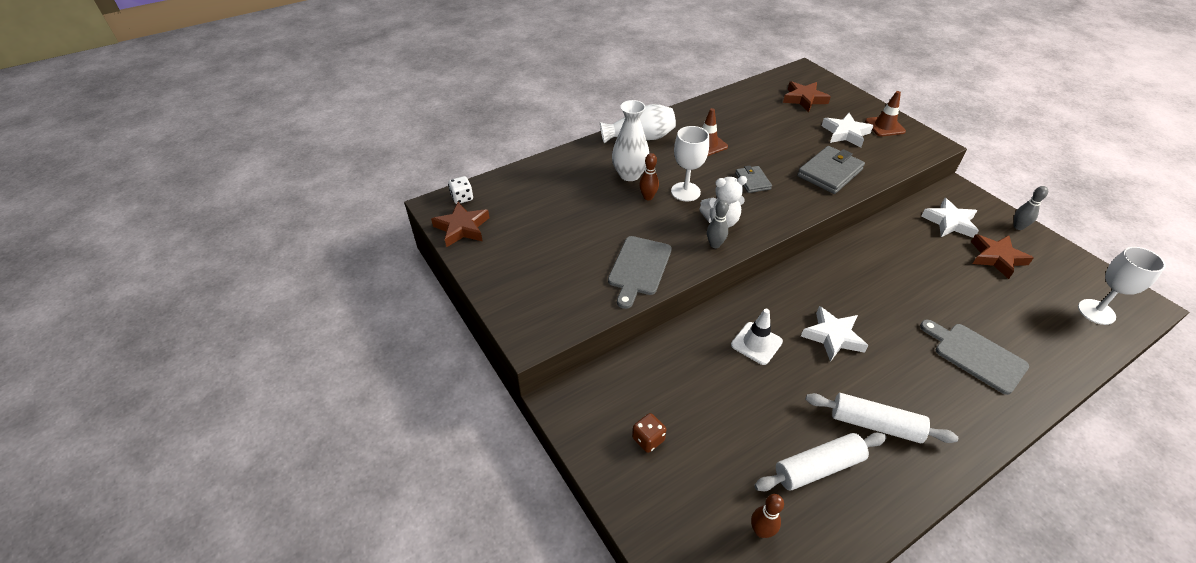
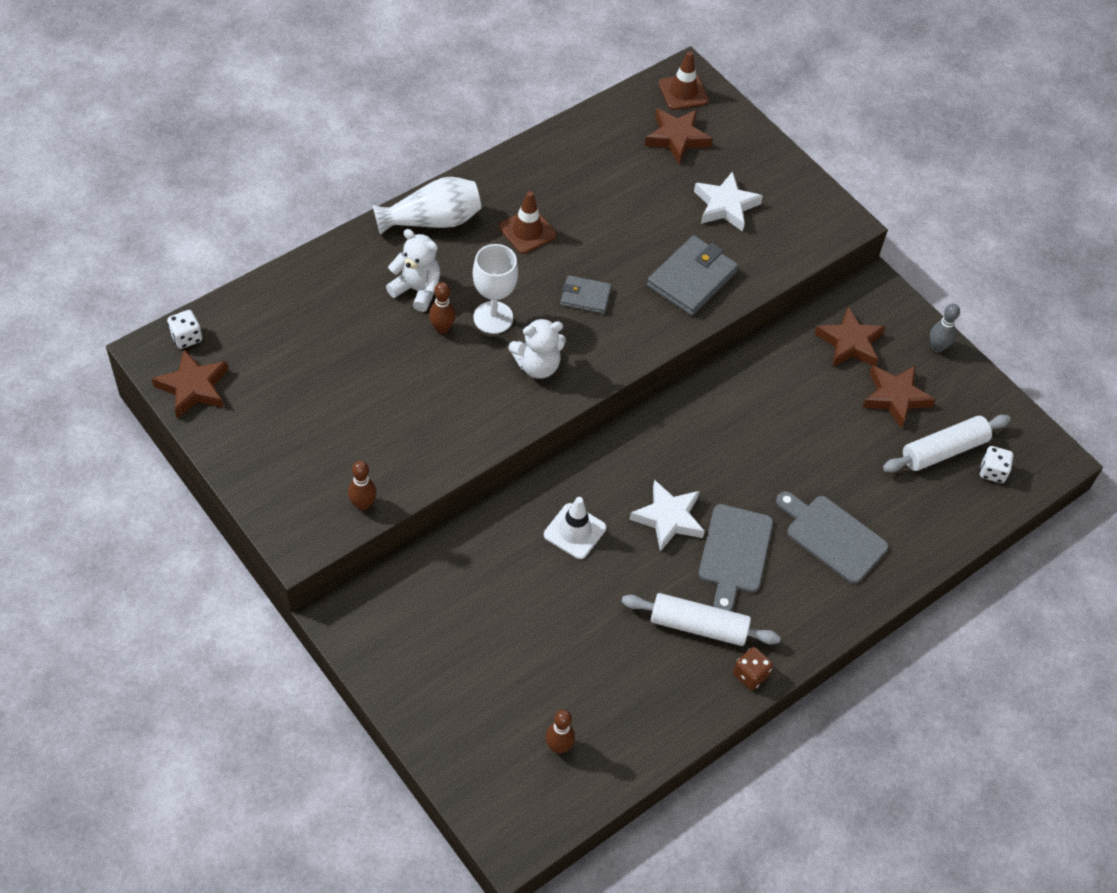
camera: 10 degrees left, 10 degrees up
grey cutting board [608,236,672,309] -> grey cutting board moved to [699,504,773,611]
white vase [612,100,649,181] -> white teddy bear [386,229,440,312]
brown dice [632,413,666,453] -> brown dice moved to [733,647,773,690]
grey bowling pin [707,200,729,248] -> none
grey wallet [735,166,772,193] -> grey wallet turned 60 degrees counterclockwise [560,275,612,314]
white rolling pin [754,432,886,491] -> white rolling pin moved to [883,415,1011,472]
brown traffic cone [865,91,906,137] -> brown traffic cone moved to [659,51,709,110]
white star [921,198,979,238] -> brown star [814,307,886,367]
white goblet [1078,247,1166,325] -> white dice [980,446,1013,483]
none -> brown bowling pin [348,461,376,510]

